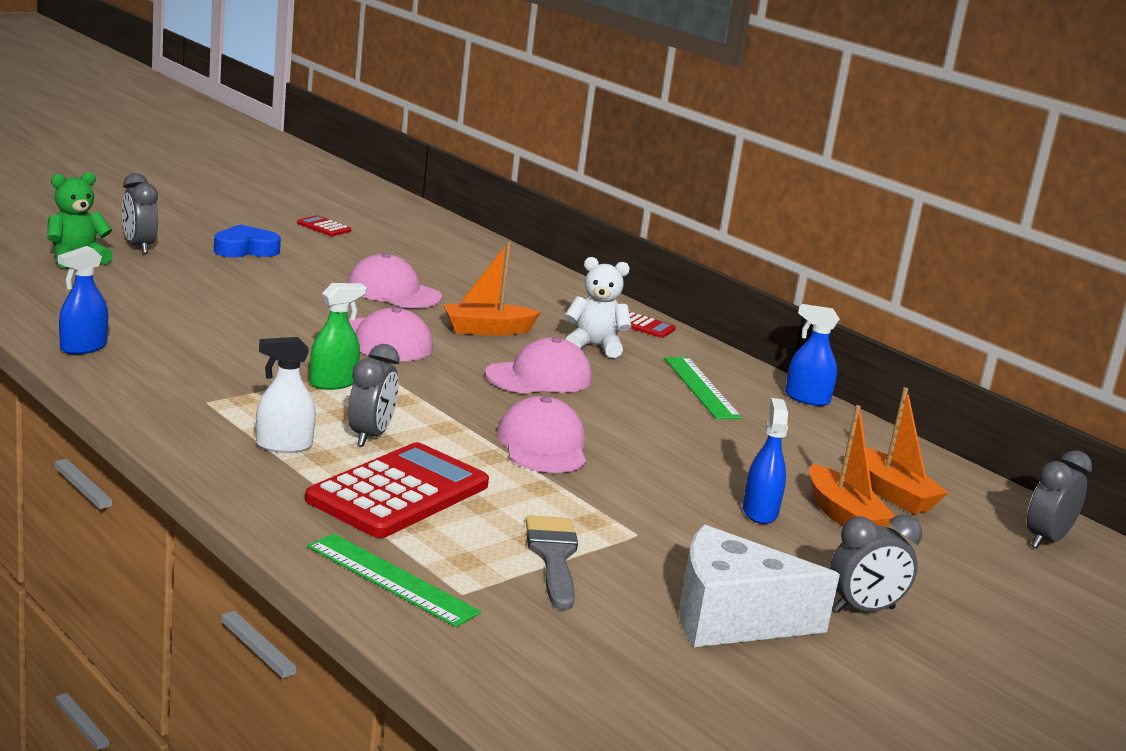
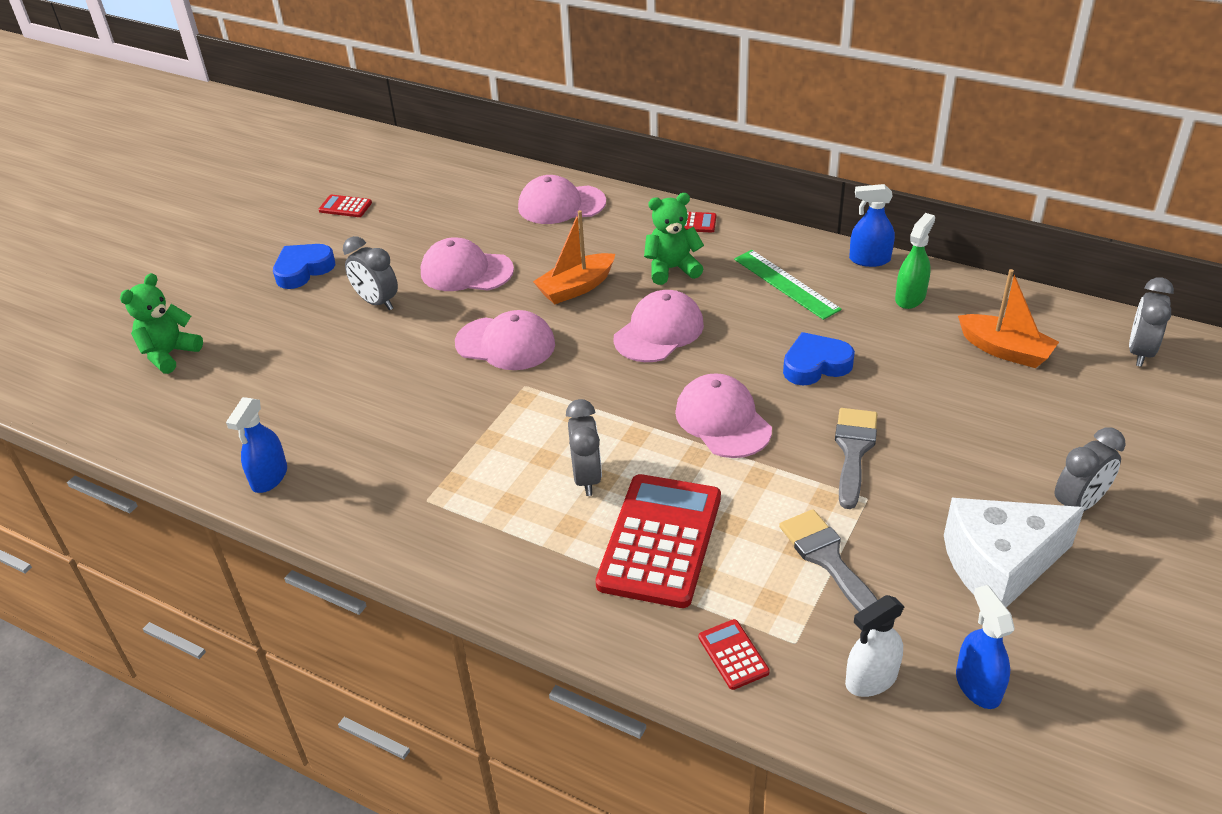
camera: 15 degrees left, 20 degrees up
grey clock [122,173,158,254] -> grey clock moved to [343,236,398,310]
white spray bottle [256,337,316,453] -> white spray bottle moved to [845,595,905,697]
green ruler [308,533,481,627] -> red calculator [699,619,770,690]
green spray bottle [310,283,367,390] -> green spray bottle moved to [895,213,935,309]
white teddy bear [565,257,631,358] -> green teddy bear [644,193,704,285]
blue spray bottle [743,398,788,524] -> blue spray bottle moved to [956,585,1015,709]
orange boat [809,405,895,527] -> none
none -> pink cap [518,175,606,224]
none -> blue heart [783,332,855,385]
none -> grey brush [835,408,877,509]

